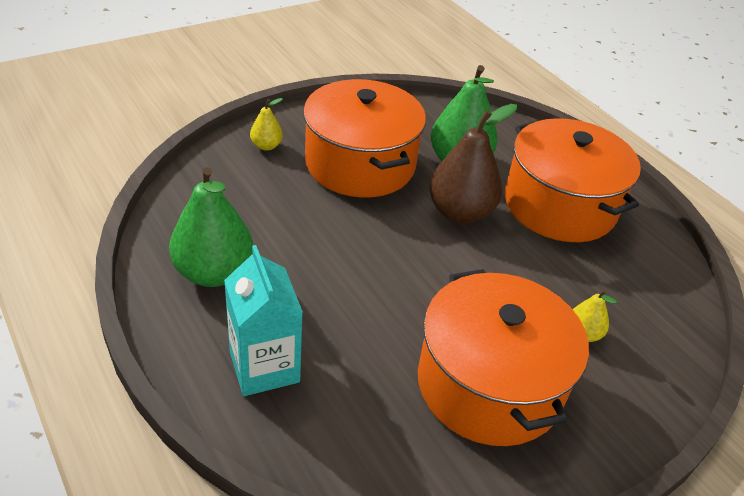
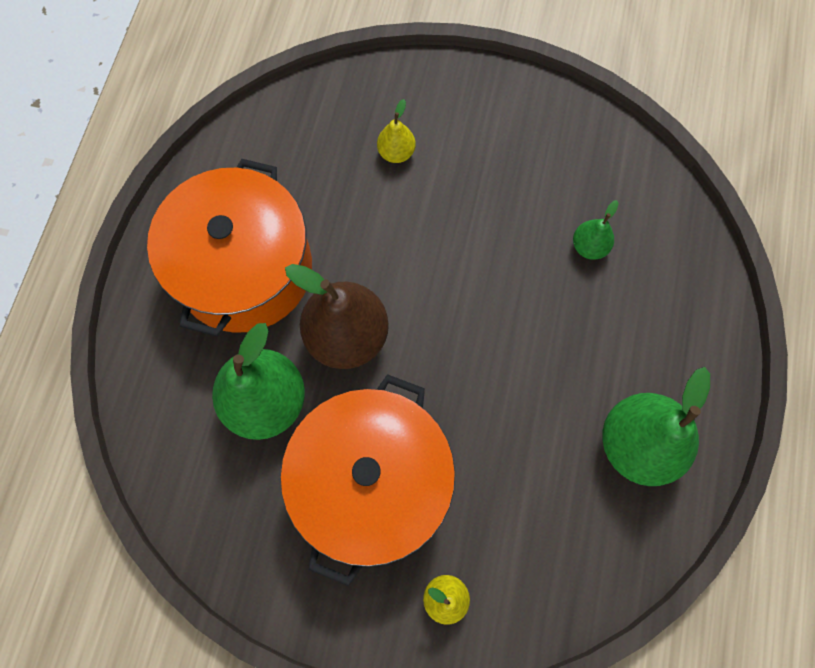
camera: 130 degrees left, 30 degrees up
turquoise carton [224,245,303,396] -> none
orange pot [418,269,589,446] -> none
none -> green pear [573,200,619,260]

